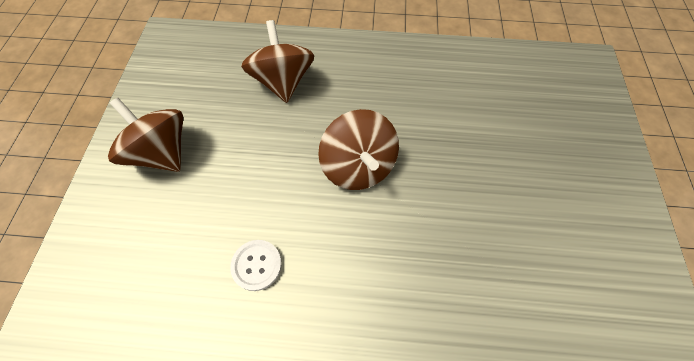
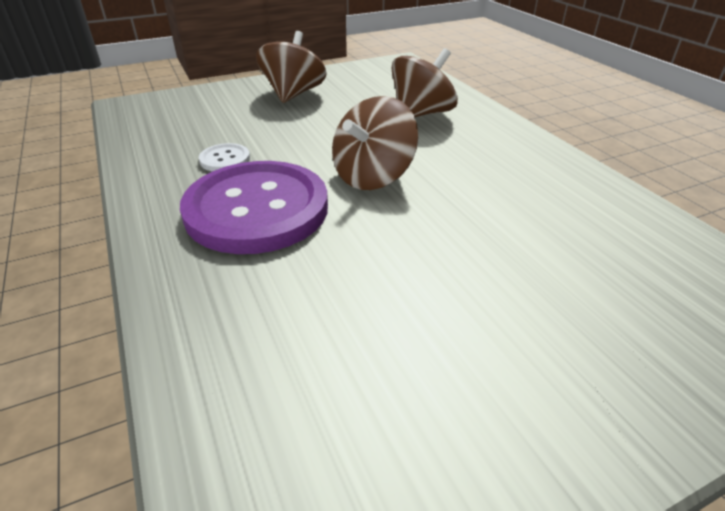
camera: 60 degrees right, 25 degrees down
none -> purple button [180,161,328,254]

